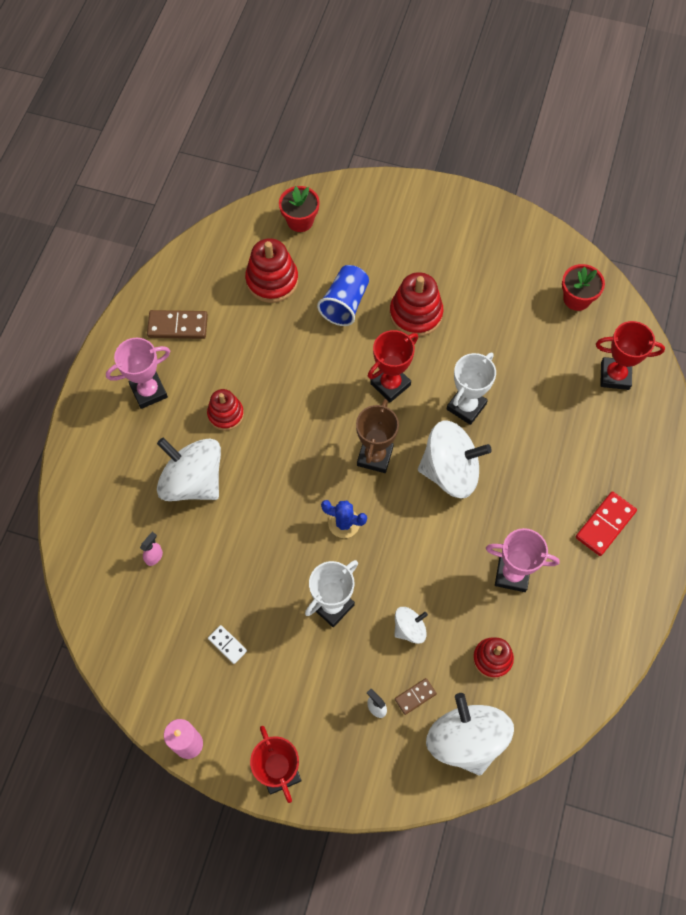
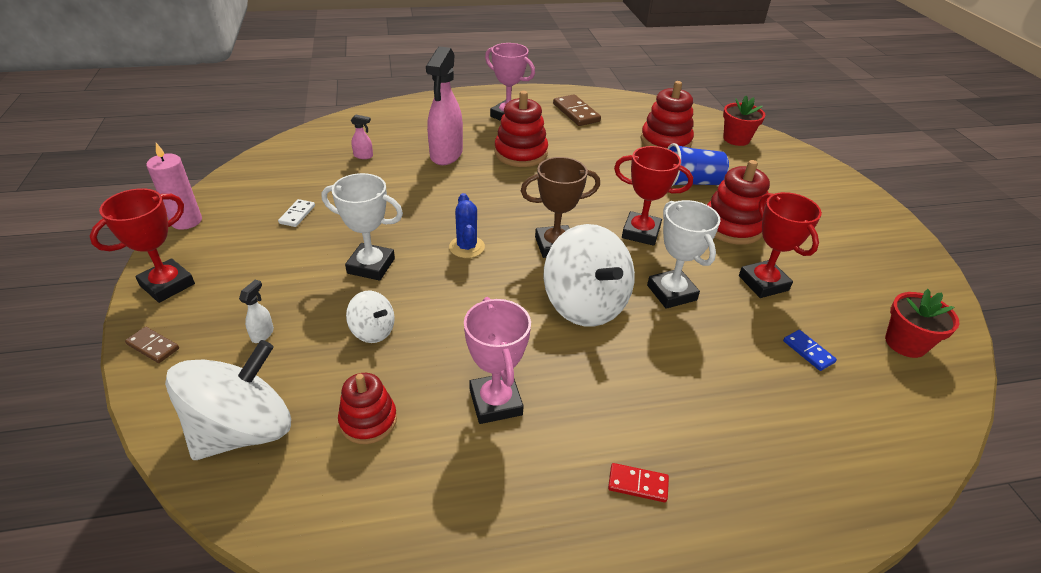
camera: 60 degrees right, 25 degrees down
white spinning top [157,438,221,501] -> pink spray bottle [426,46,463,165]
red stacking toy [207,389,244,431] -> red stacking toy [495,91,548,167], size x1.53
brown domino [395,678,437,715] -> brown domino moved to [125,327,179,363]
white trophy [447,353,496,425] -> white trophy turned 60 degrees clockwise [647,200,720,309]
red domino [576,491,637,556] -> red domino [608,463,669,503], size x0.57
red trophy [596,321,665,390] -> red trophy moved to [739,192,822,298]
none -> blue domino [783,330,837,371]

